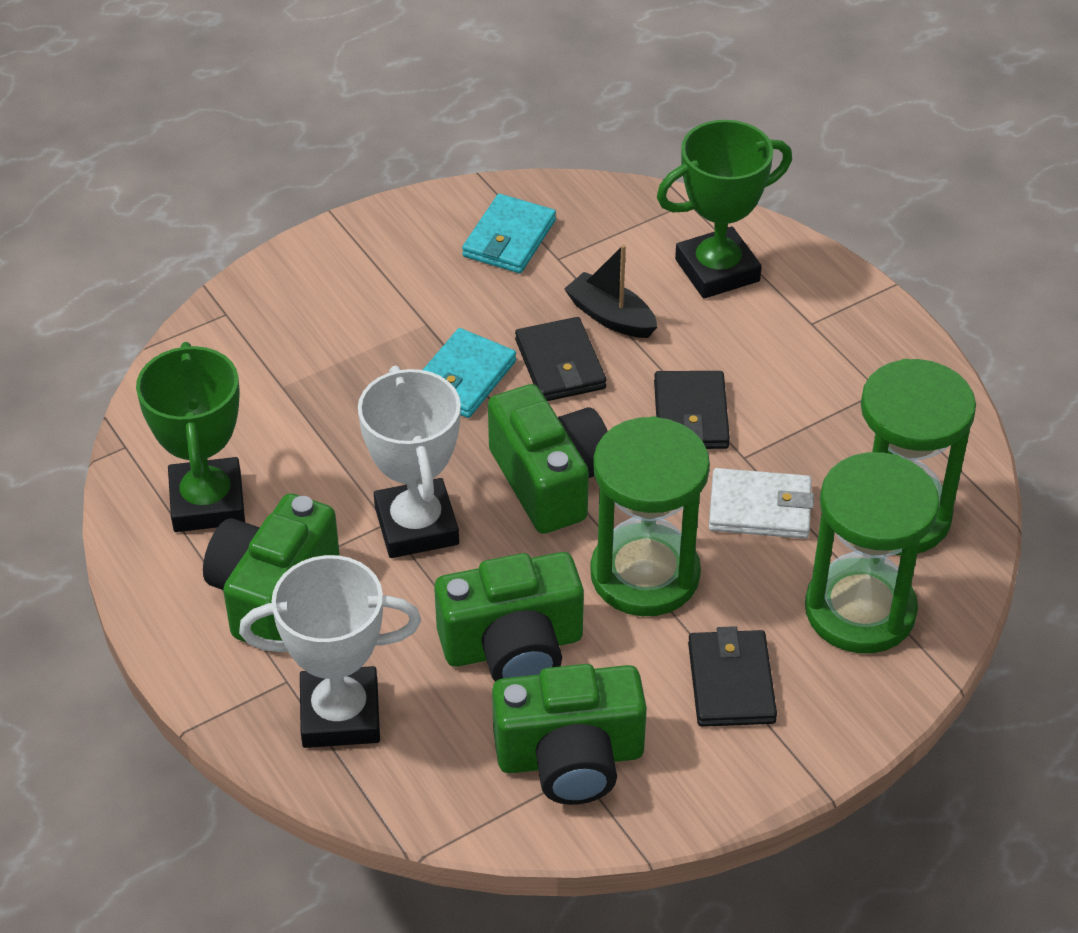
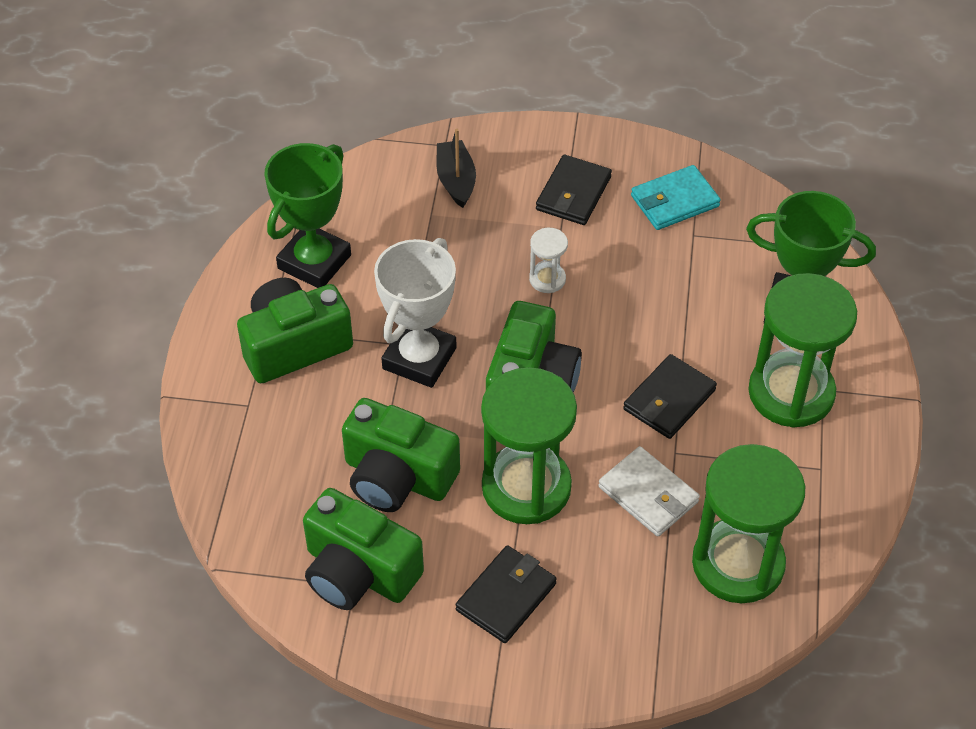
camera: 40 degrees right, 5 degrees up
white trophy [239,555,421,748] -> none
turquoise wallet [423,328,516,418] -> white hourglass [529,228,568,293]
black wallet [515,317,607,401] -> black wallet moved to [536,155,612,225]
black boat [564,244,657,338] -> black boat moved to [436,129,476,208]
green hourglass [805,452,940,653] -> green hourglass moved to [748,273,857,428]

